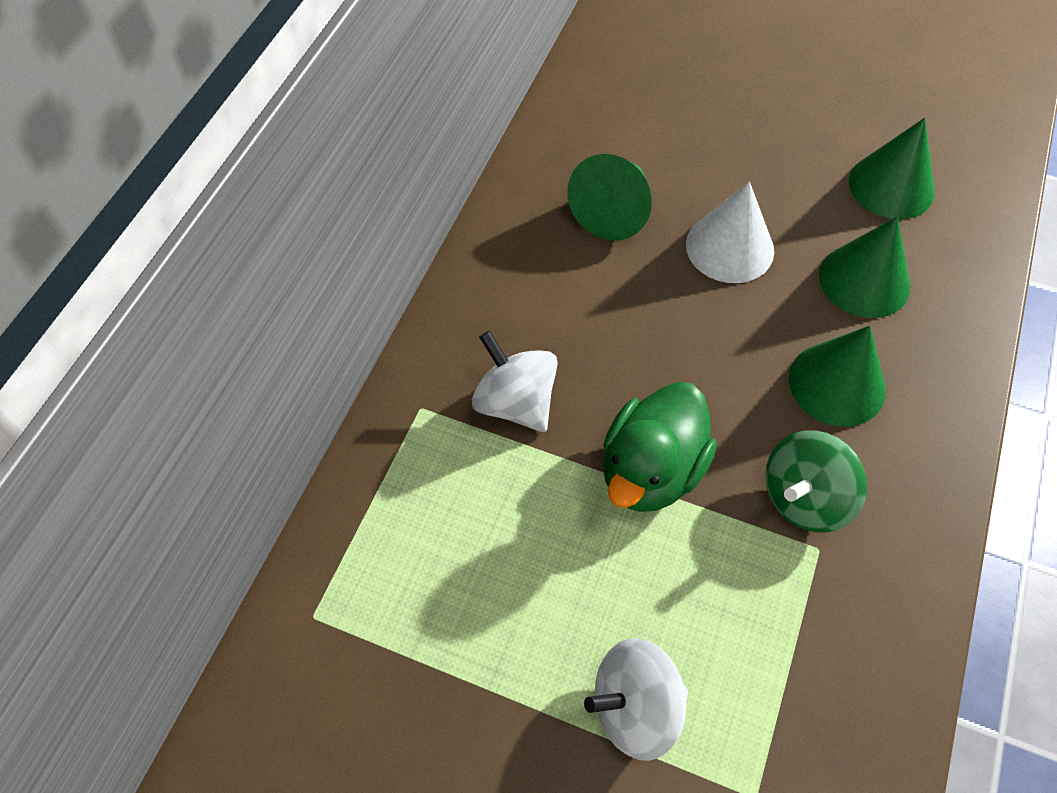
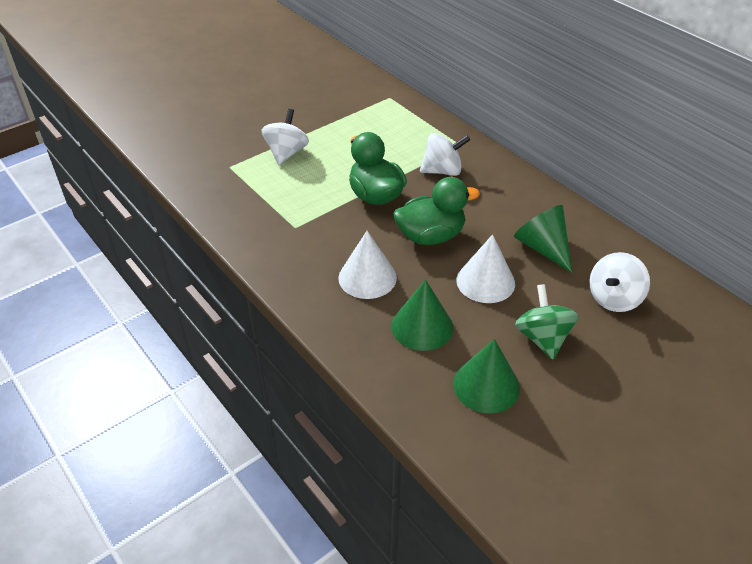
camera: 120 degrees right, 15 degrees down
green spinning top [765,430,867,533] -> green spinning top moved to [515,284,578,360]
green cone [789,326,886,427] -> white cone [338,231,397,299]
none -> green duck [394,177,480,245]
none -> white spinning top [589,252,650,312]

